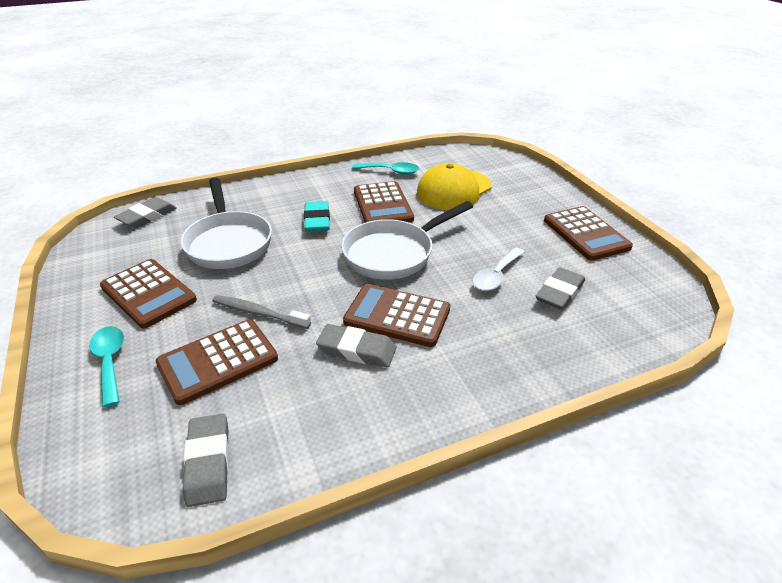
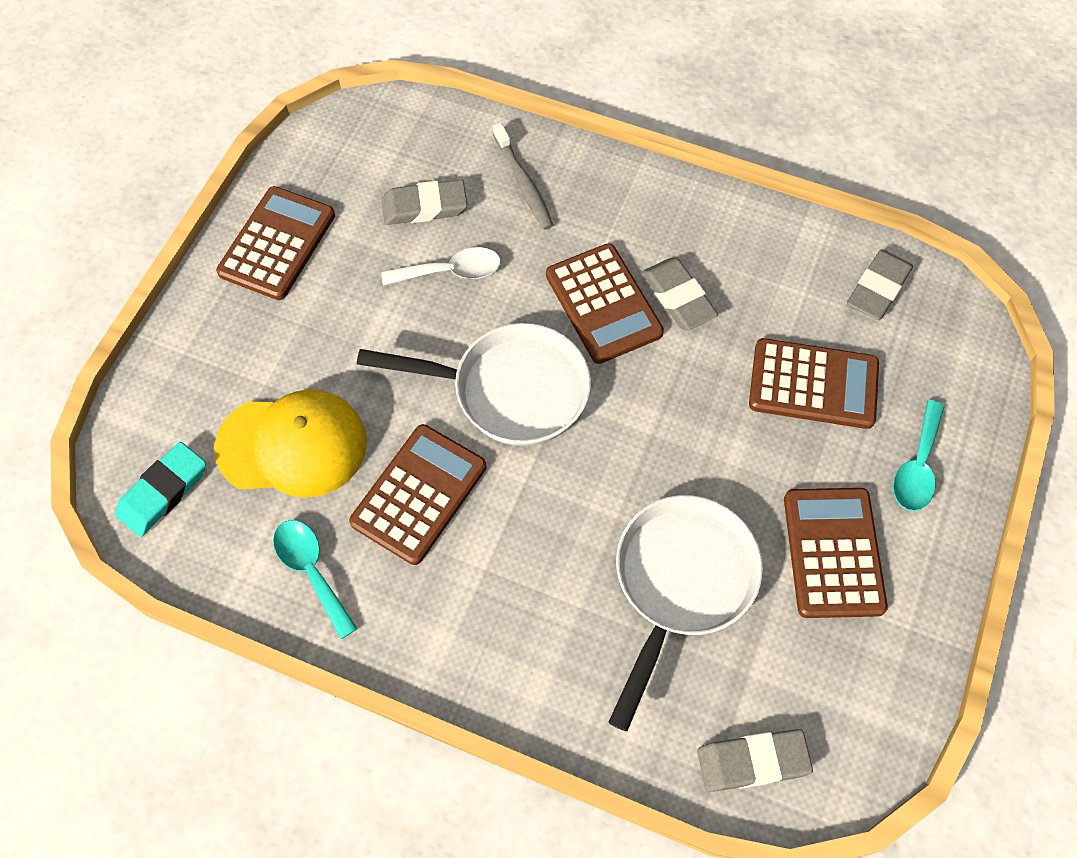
camera: 135 degrees left, 25 degrees up
grey toothbrush [212,295,311,329] -> grey toothbrush moved to [493,123,553,230]
turquoise eraser [304,201,330,232] -> turquoise eraser moved to [115,442,206,537]

